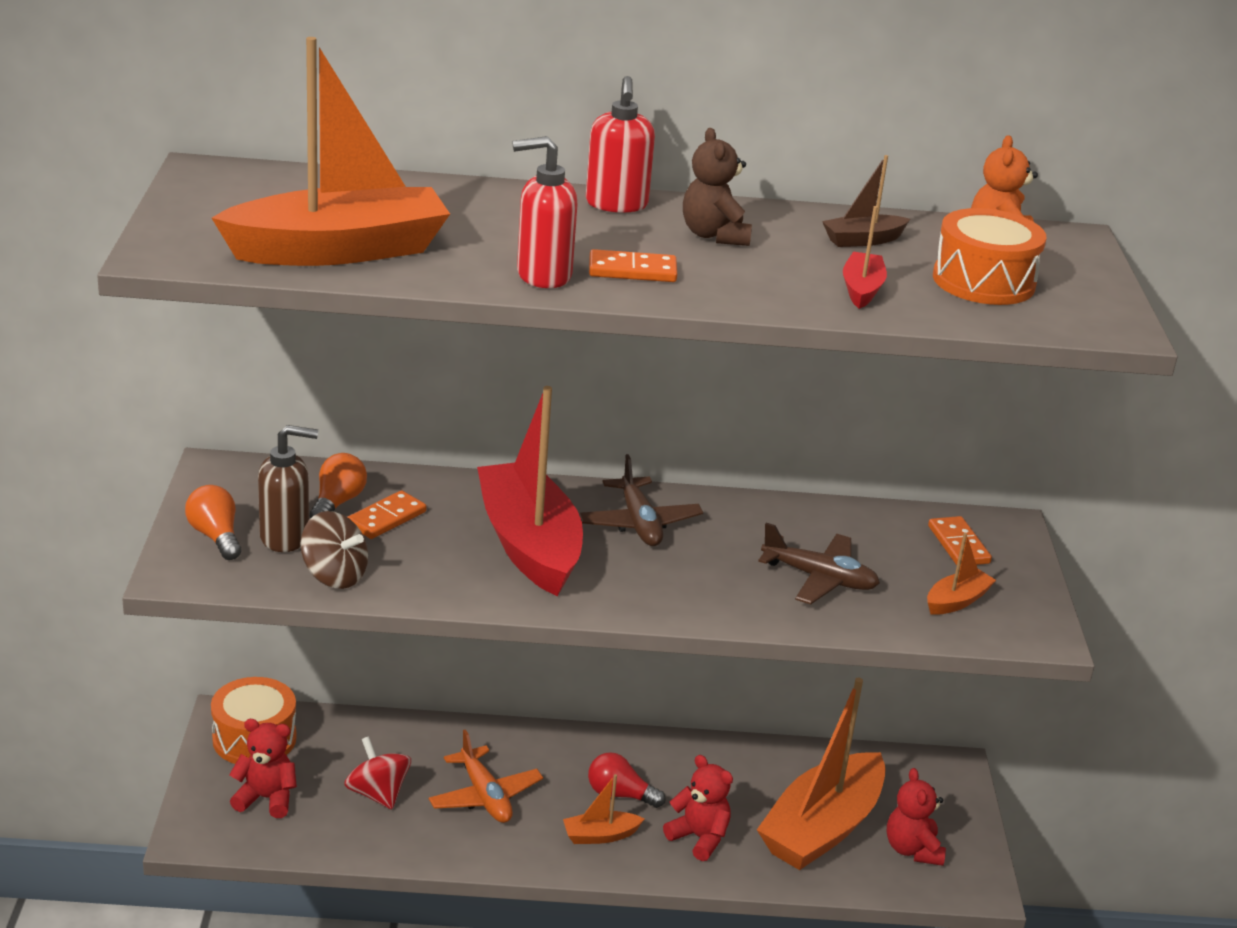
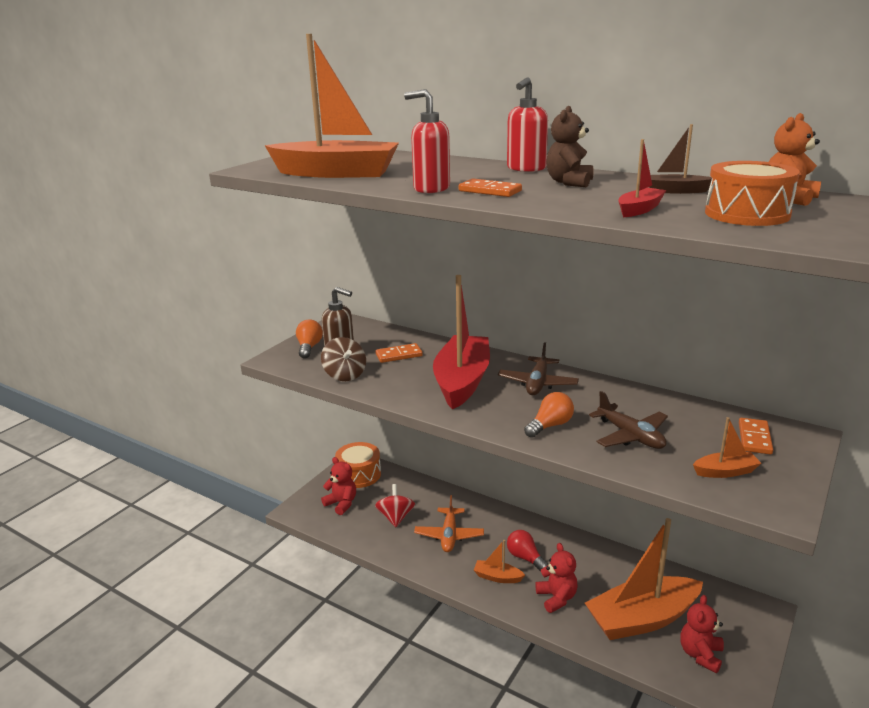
camera: 35 degrees right, 5 degrees down
orange light bulb [310,453,367,519] -> orange light bulb moved to [524,392,574,438]

